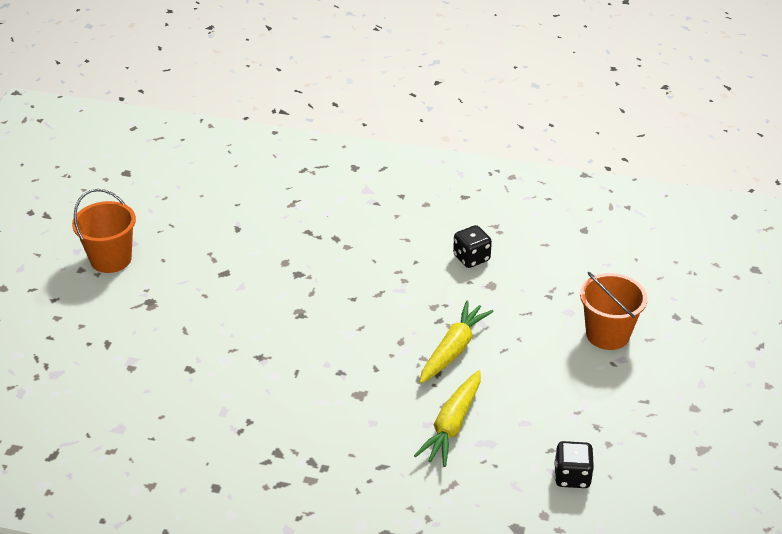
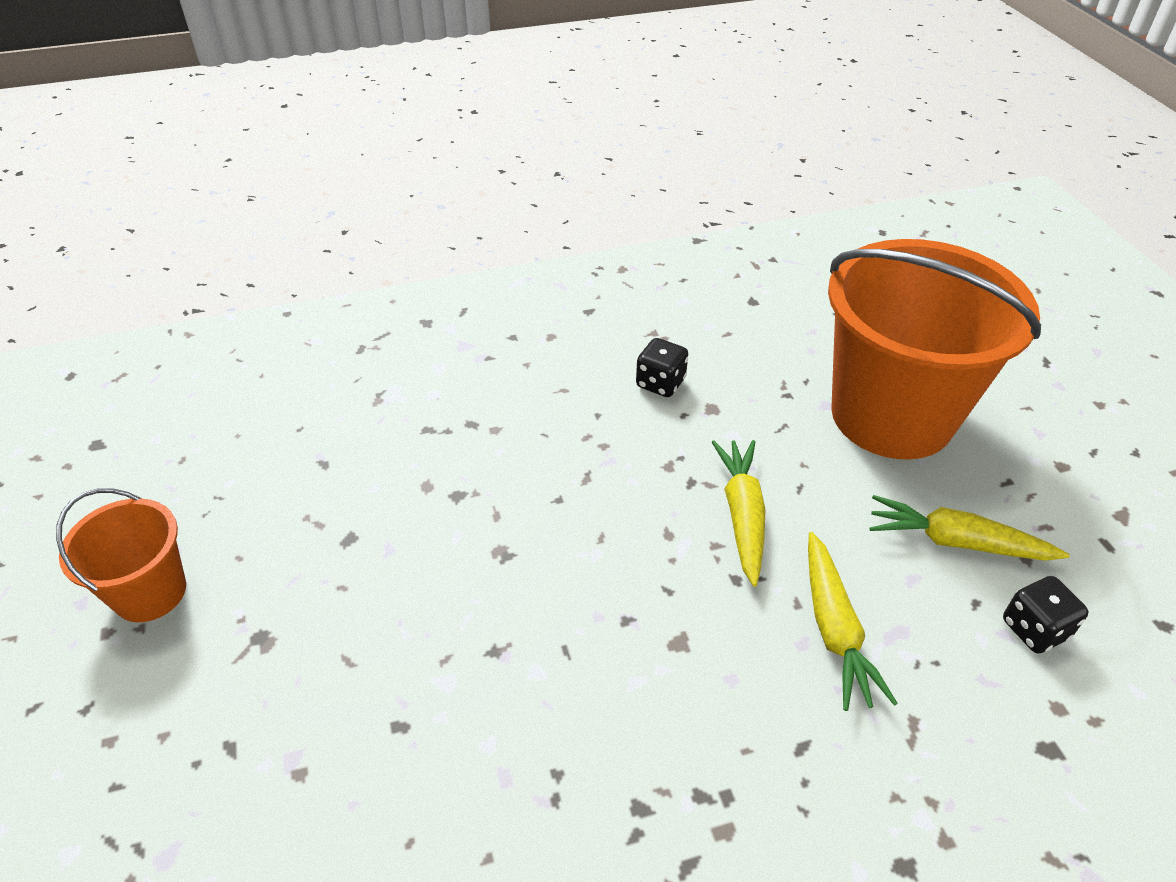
camera: 30 degrees left, 5 degrees up
orange bucket [580,272,648,350] -> orange bucket [828,239,1041,459], size x2.07
none -> yellow carrot [869,495,1069,561]

